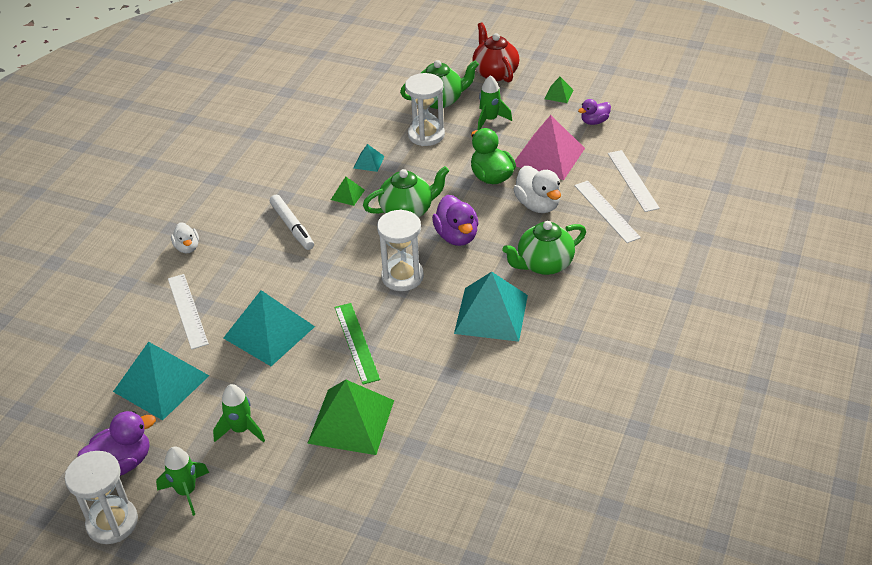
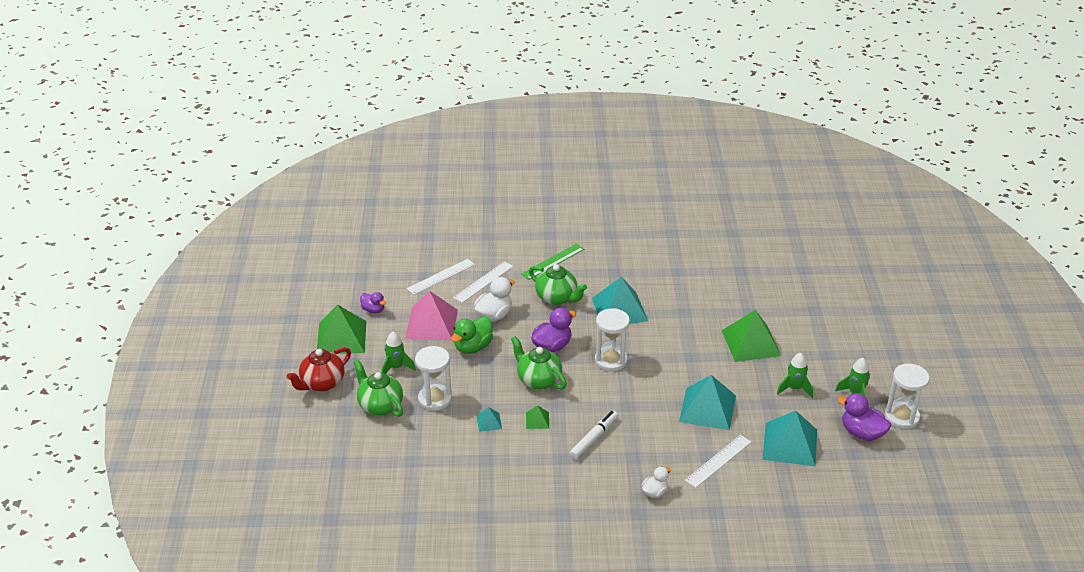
camera: 115 degrees left, 5 degrees down
green ruler [335,303,380,385] -> green ruler moved to [521,243,584,280]
green pyramid [544,77,573,103] -> green pyramid [317,305,367,354], size x2.21

